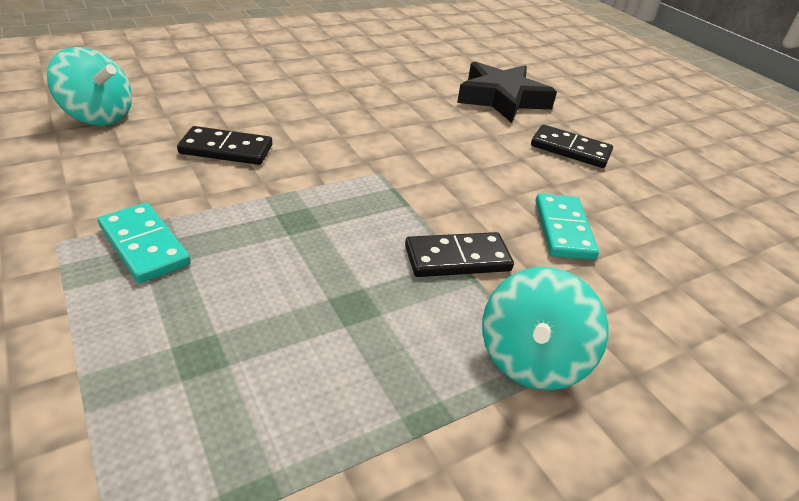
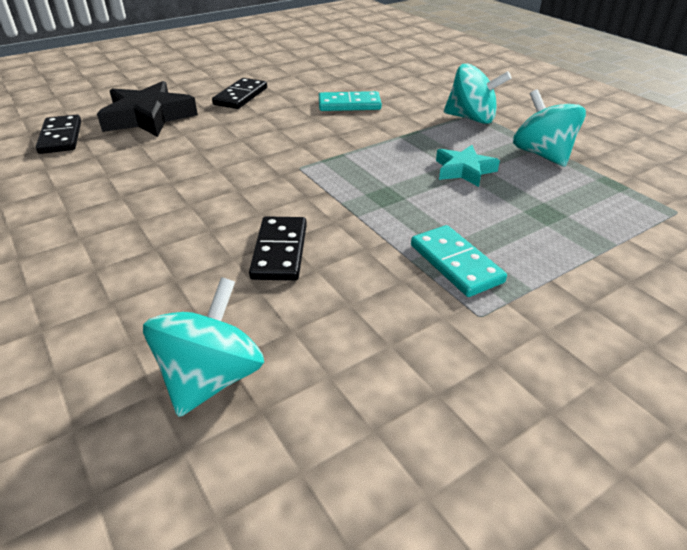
camera: 90 degrees left, 0 degrees up
turquoise domino [98,203,191,283] -> turquoise domino turned 75 degrees counterclockwise [411,225,507,297]
black domino [405,232,514,277] -> black domino moved to [36,115,81,154]
none -> turquoise star [436,145,500,187]
none -> turquoise spinning top [513,89,586,167]

